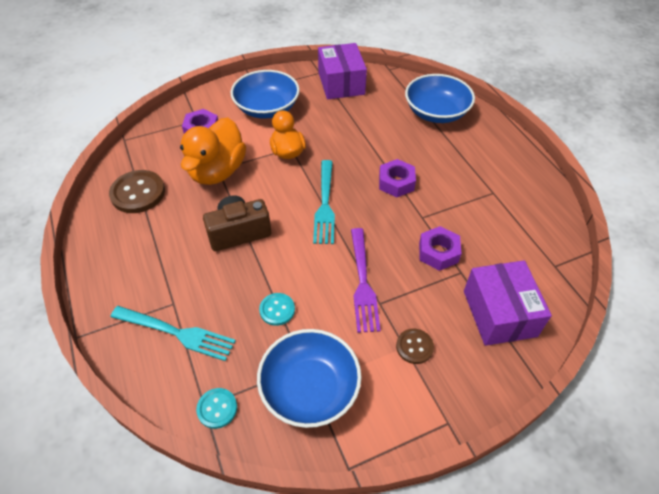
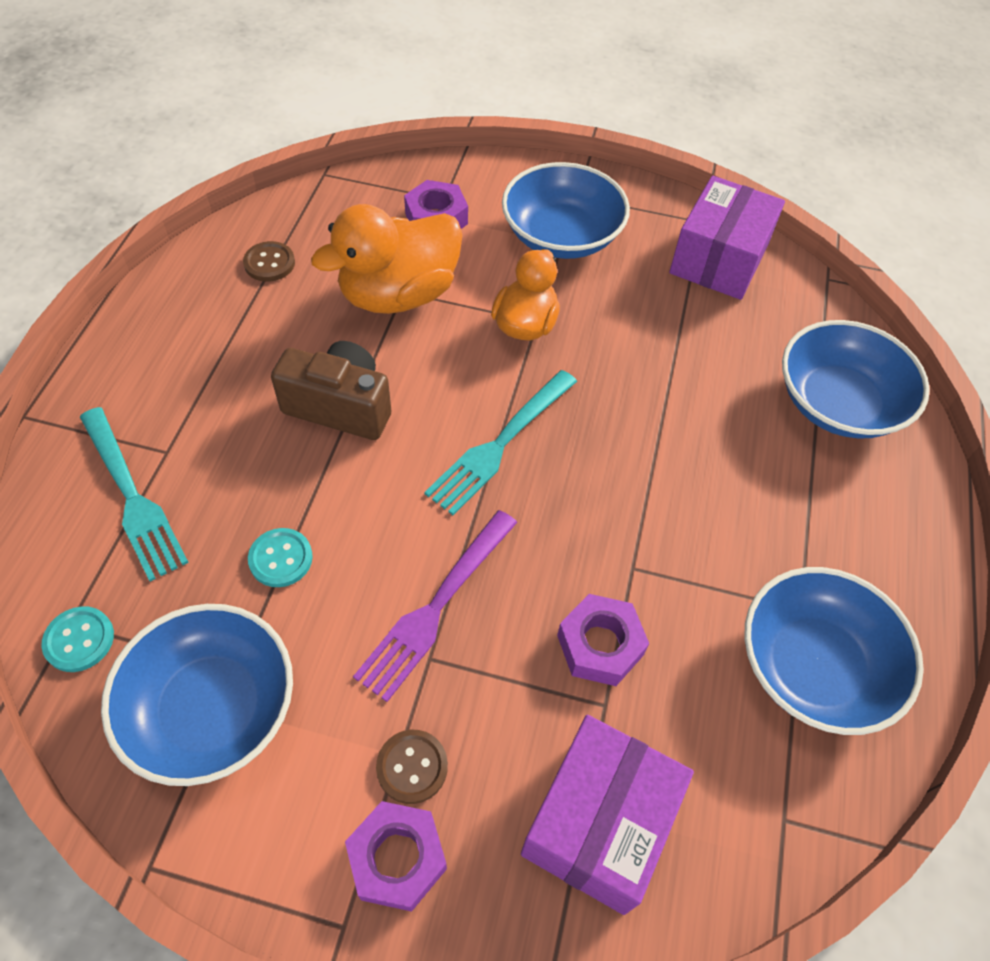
camera: 35 degrees right, 5 degrees up
brown button [109,170,165,213] -> brown button [243,241,295,282], size x0.56
purple nut [379,159,416,197] -> purple nut moved to [345,801,447,912]
none -> blue bowl [744,567,924,735]

